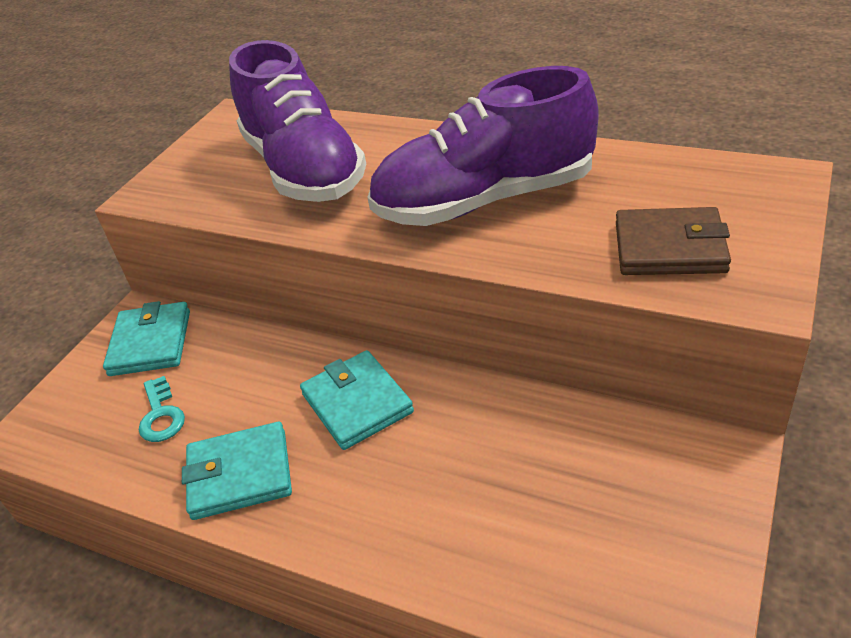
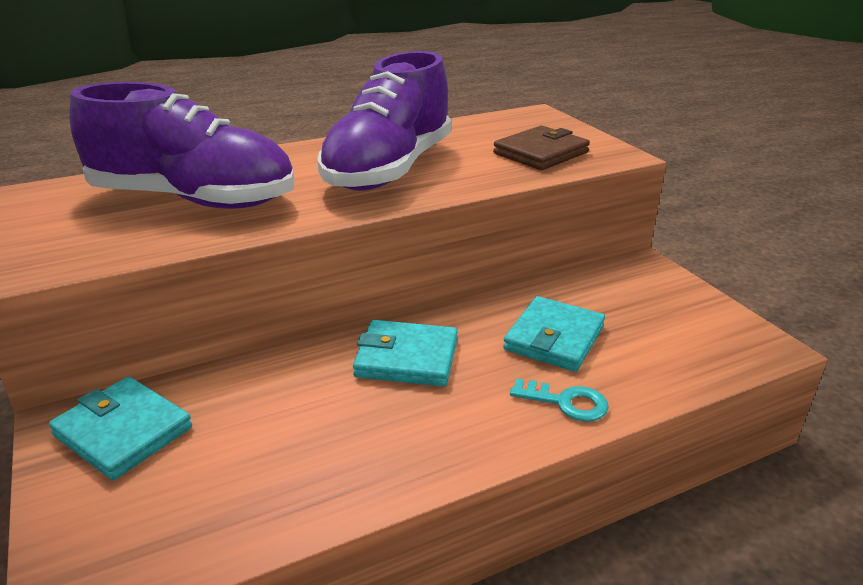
camera: 55 degrees left, 10 degrees down
turquoise key [139,376,185,442] -> turquoise key moved to [510,379,609,422]
turquoise wallet [182,422,292,520] -> turquoise wallet moved to [503,296,605,372]

